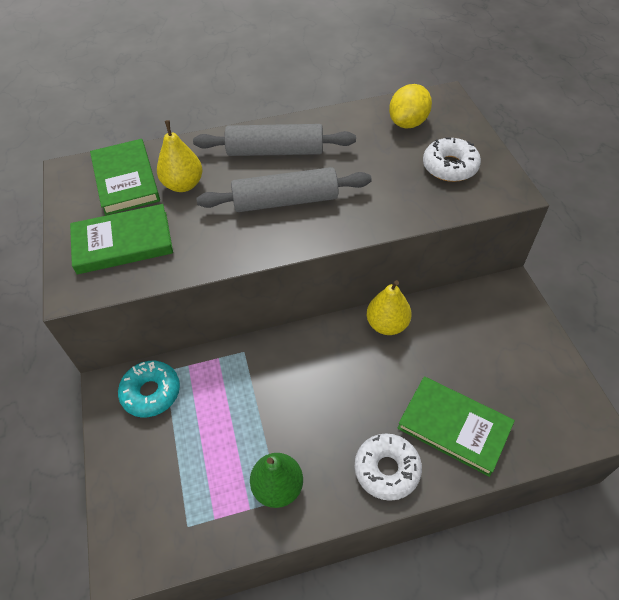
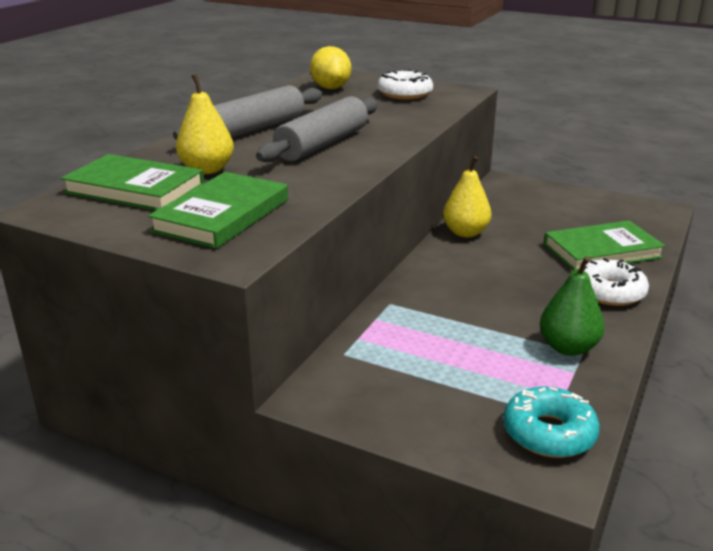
camera: 50 degrees left, 25 degrees down
turquoise donut [118,361,180,417] -> turquoise donut moved to [503,386,600,458]

